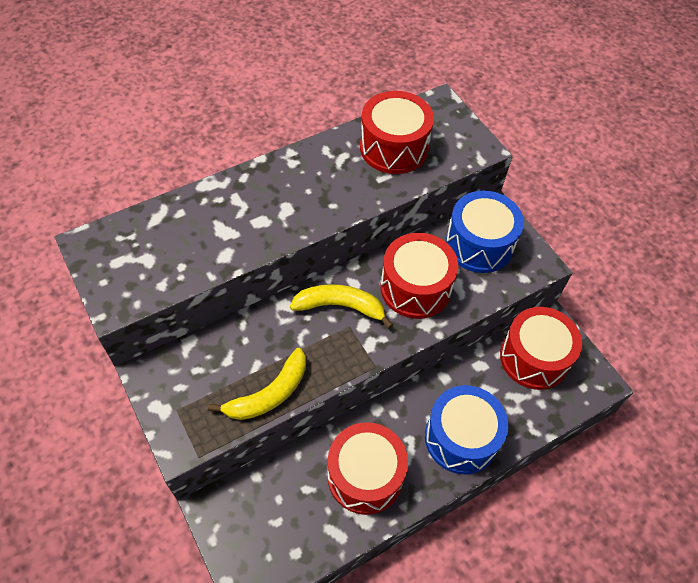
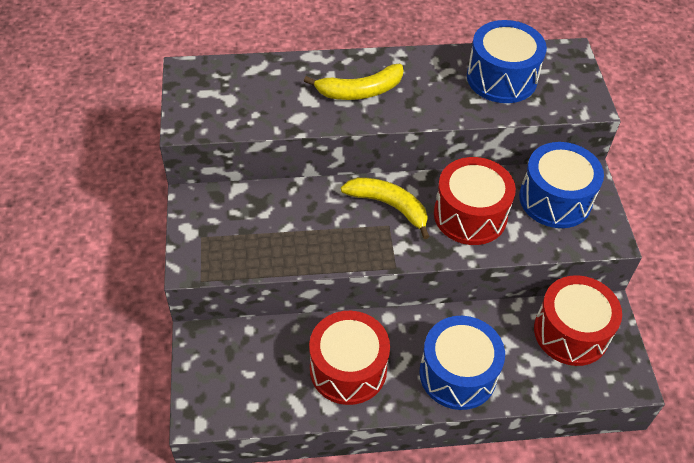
camera: 25 degrees right, 5 degrees down
yellow banana [208,348,306,420] -> yellow banana moved to [304,64,403,100]
red drum [360,91,434,174] -> blue drum [467,20,547,103]

